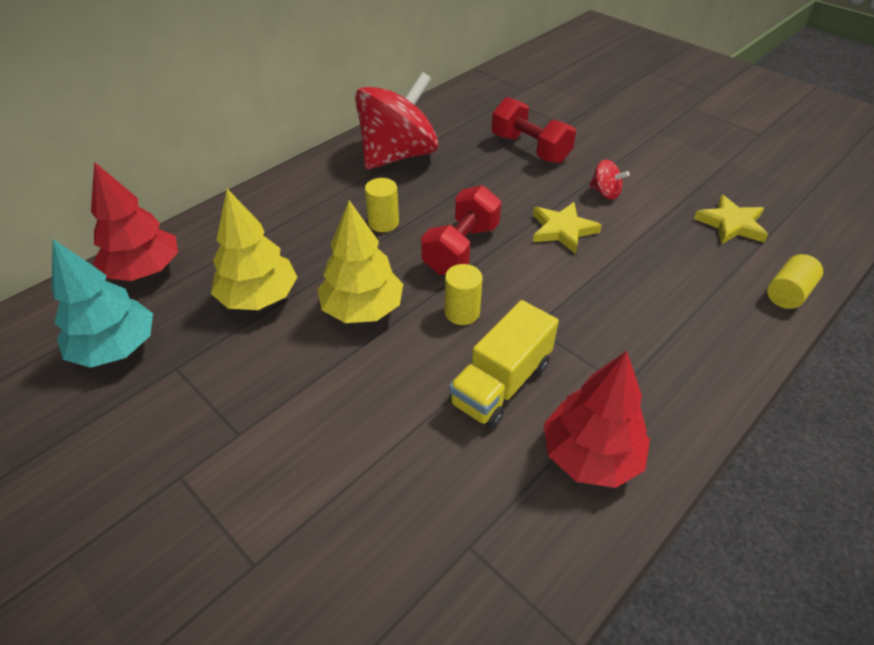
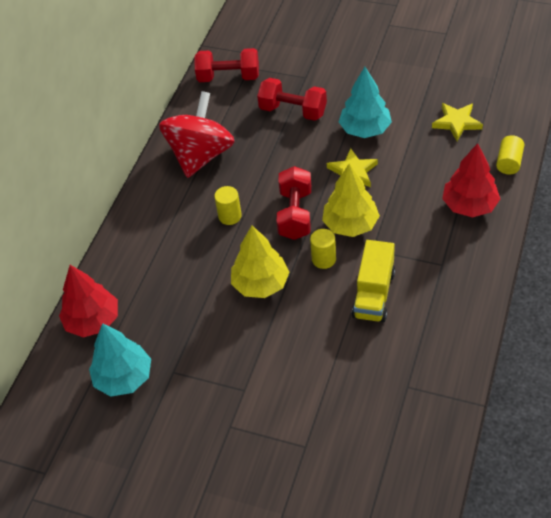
camera: 20 degrees left, 5 degrees up
yellow tree [211,189,297,310] -> yellow tree moved to [322,164,380,237]
red tree [544,351,650,488] -> red tree moved to [442,143,500,218]
red spinning top [589,160,630,200] -> turquoise tree [339,67,392,138]
none -> red dumbbell [195,48,259,82]

